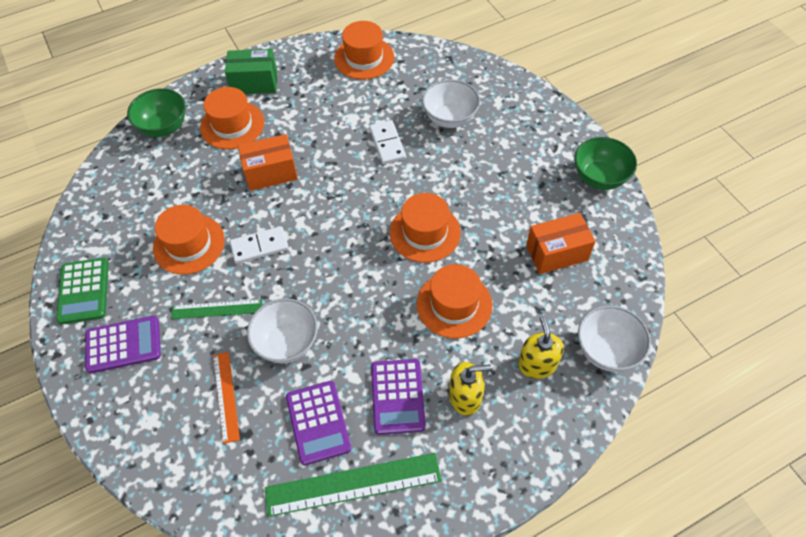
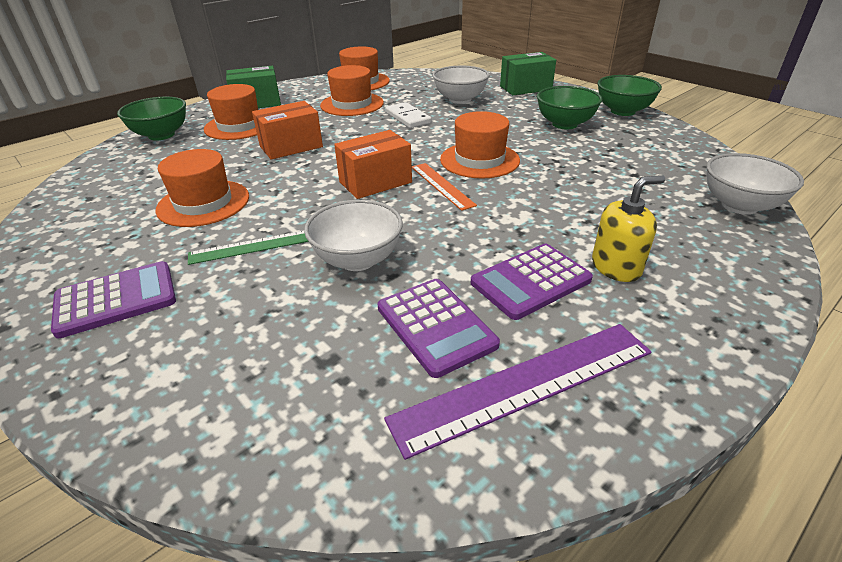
camera: 15 degrees left, 20 degrees down
green calculator [56,258,109,324] -> none
orange ruler [213,352,240,444] -> orange ruler moved to [412,163,477,211]
white domino [230,226,289,264] -> none
green ruler [265,453,442,517] -> purple ruler [384,324,652,460]
purple calculator [371,359,426,435] -> purple calculator turned 75 degrees clockwise [471,244,593,320]
orange hat [417,264,492,338] -> orange hat moved to [320,65,384,116]
yellow soap dispenser [518,316,564,379] -> none
orange box [526,213,596,274] -> orange box moved to [334,130,412,199]
none -> green box [500,52,556,95]
none -> green bowl [537,86,602,129]

